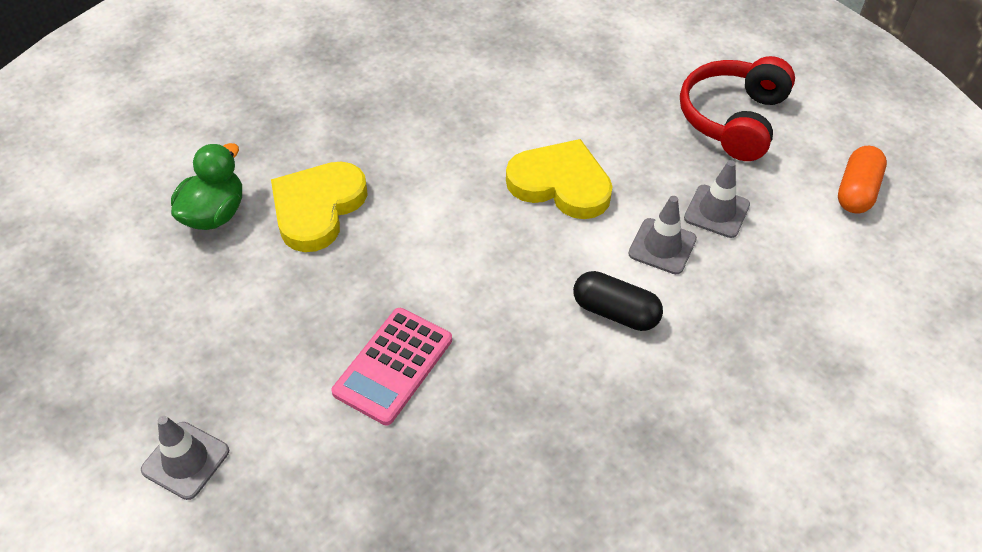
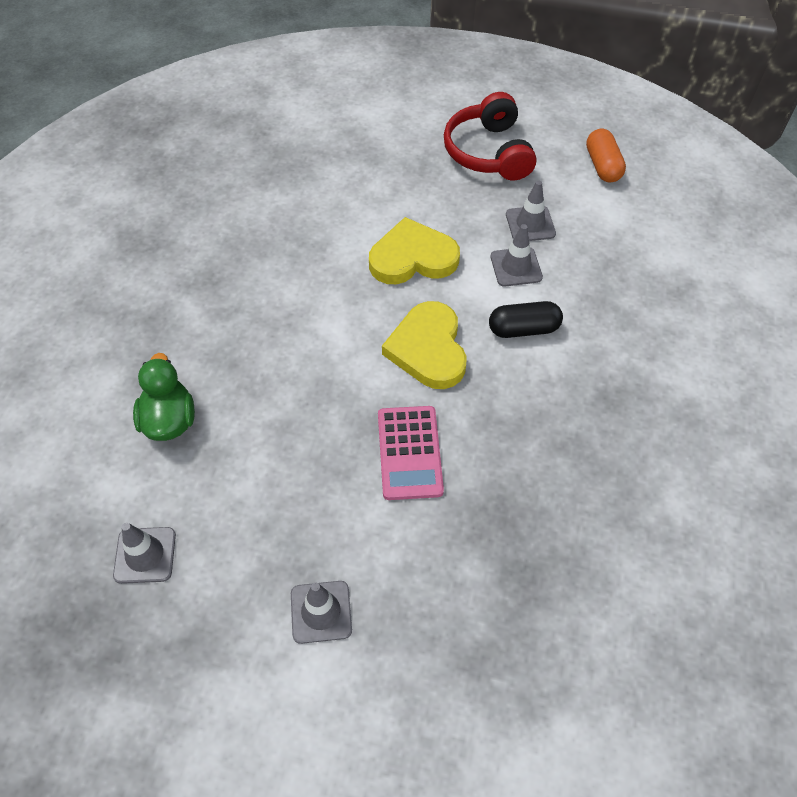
camera: 35 degrees left, 5 degrees up
yellow heart [271,162,368,252] -> yellow heart moved to [382,301,467,389]
none -> grey traffic cone [113,523,176,584]

